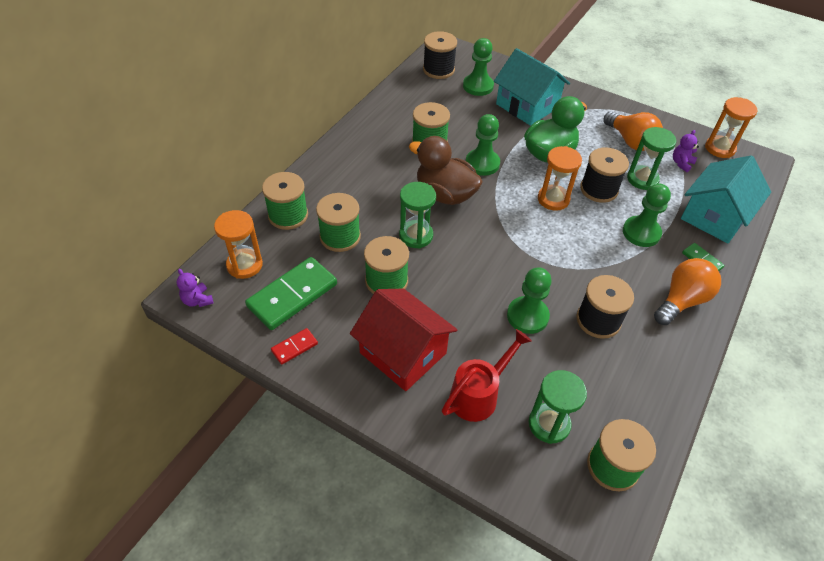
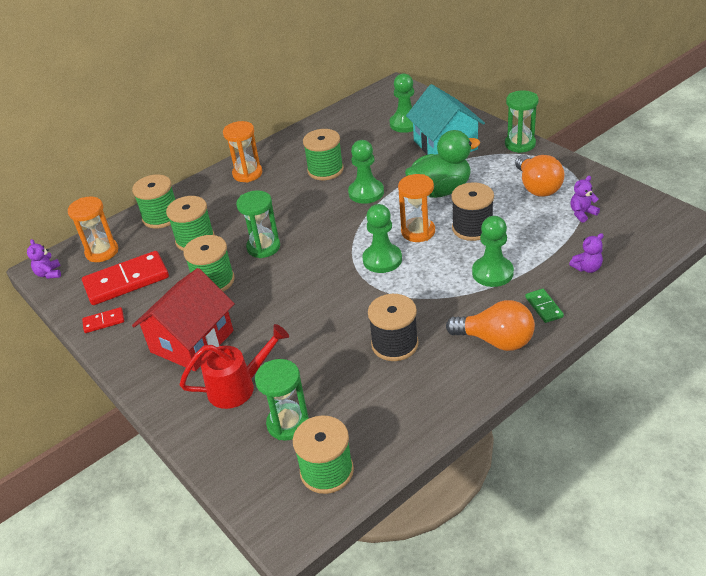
camera: 25 degrees right, 10 degrees down
green domino [245,257,337,330] -> red domino [82,251,169,305]
red house [350,288,458,391] -> red house turned 60 degrees clockwise [132,268,235,371]
brown duck [409,136,483,205] -> none
black spool [423,31,457,79] -> none
green pawn [507,267,552,334] -> green pawn moved to [363,204,402,273]
green hourglass [627,127,676,190] -> green hourglass moved to [505,90,539,153]
orange light bulb [654,258,721,325] -> orange light bulb turned 45 degrees clockwise [446,300,535,351]
turquoise house [681,155,771,243] -> purple teddy bear [569,233,604,273]
orange hourglass [705,97,757,158] -> orange hourglass moved to [223,121,262,182]

